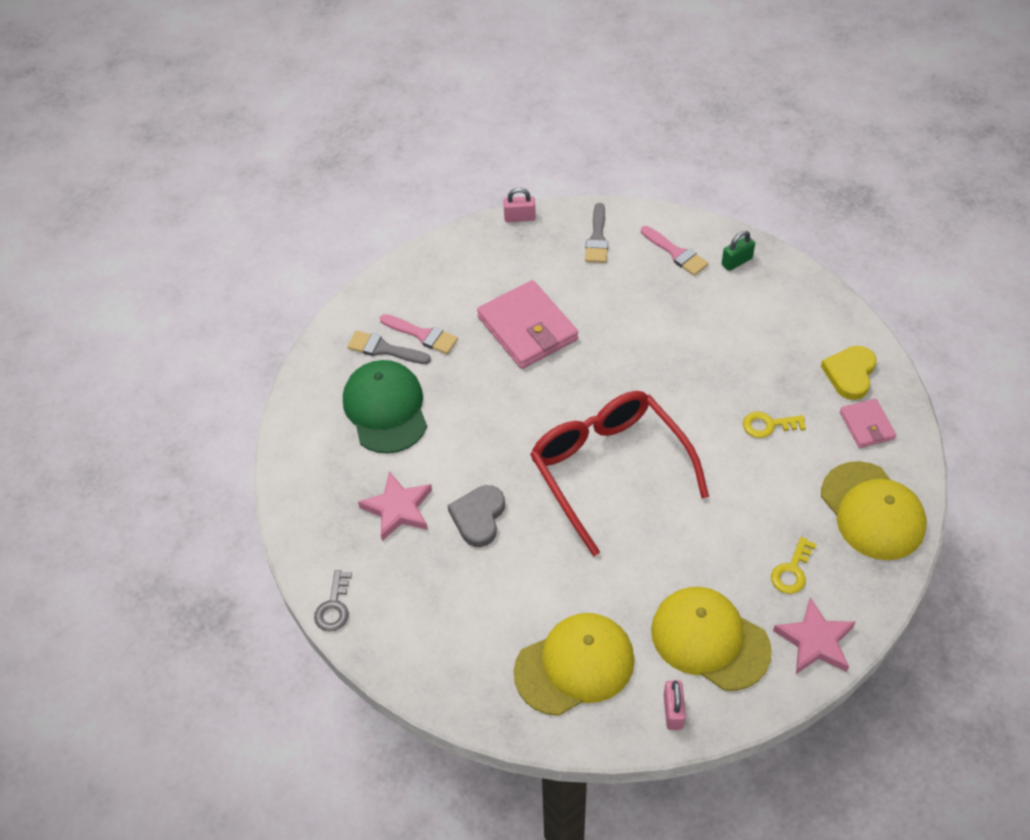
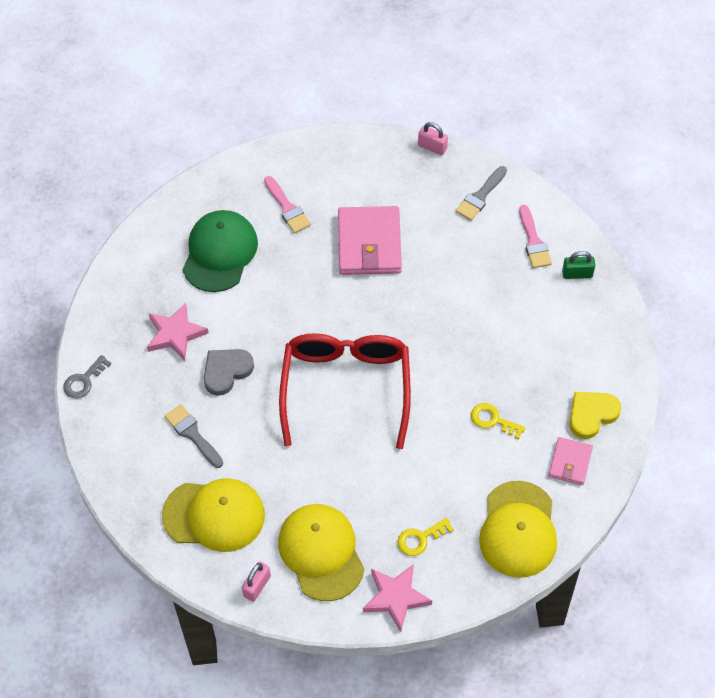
camera: 30 degrees right, 5 degrees up
grey brush [347,331,431,364] -> grey brush moved to [164,404,223,468]

